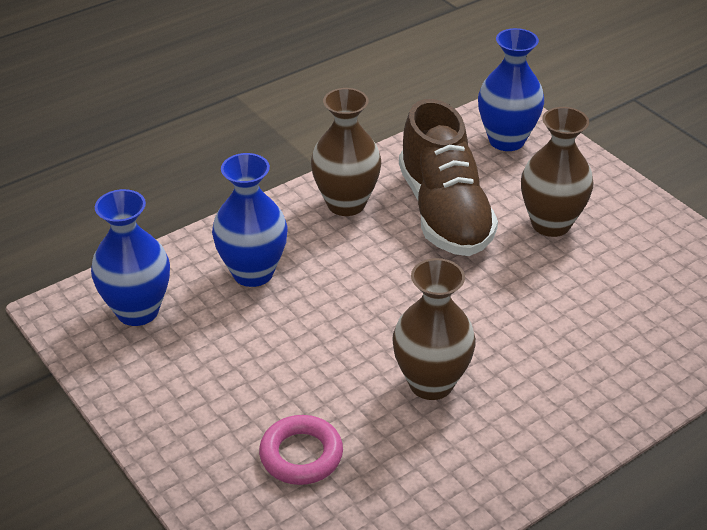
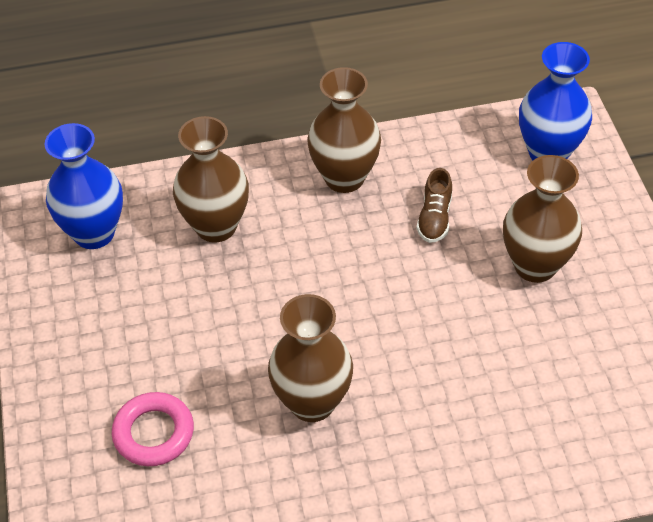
camera: 25 degrees right, 10 degrees up
blue vase [212,153,288,287] -> brown vase [173,116,249,243]
brown shoe [399,99,498,256] -> brown shoe [417,168,452,243], size x0.41

